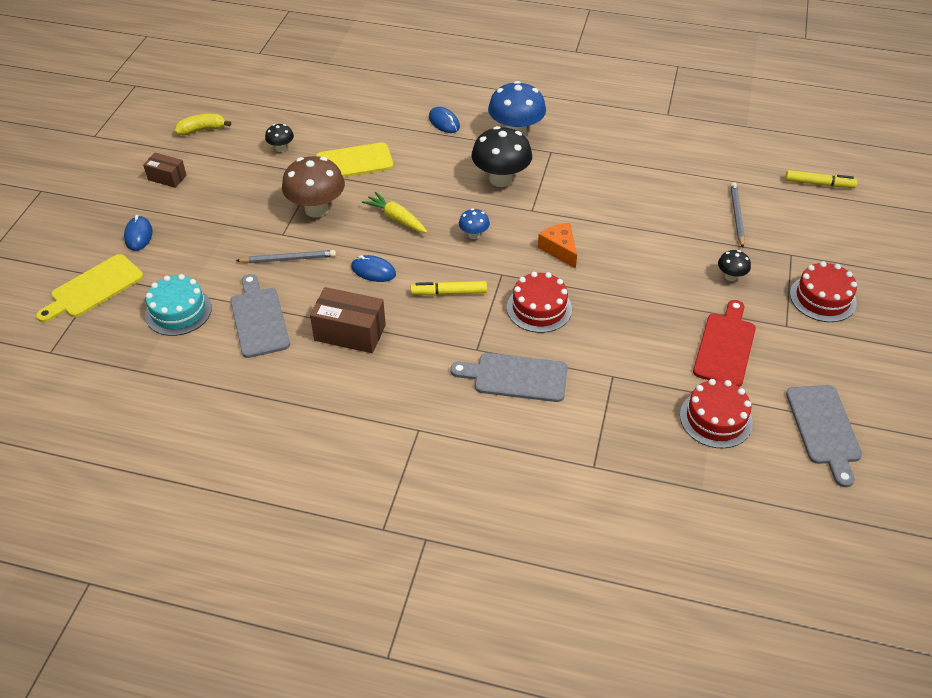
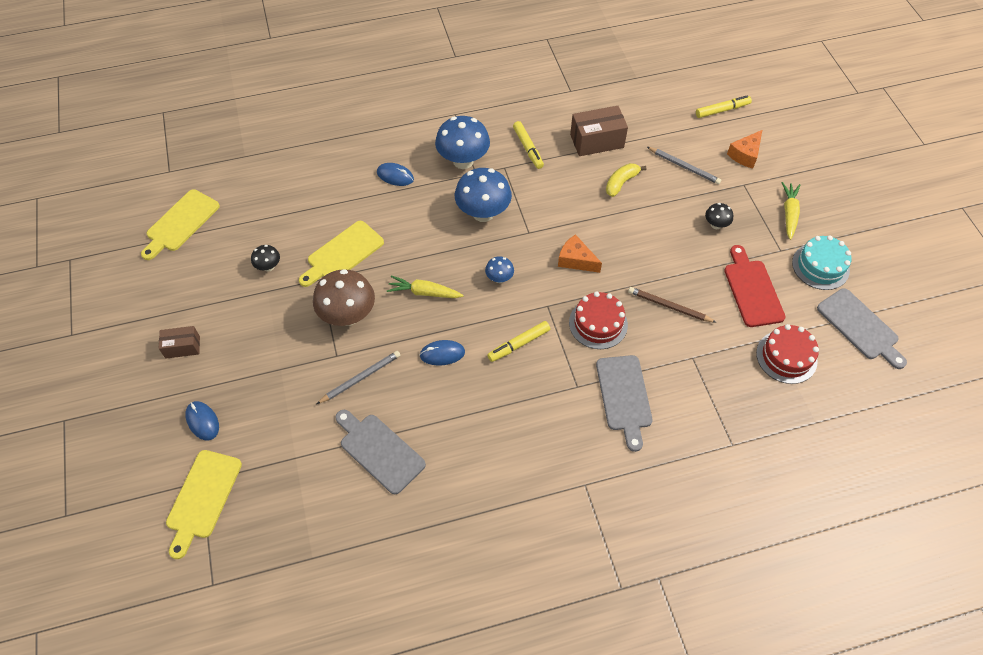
camera: 30 degrees left, 10 degrees up
turquoise cake [145,274,212,336] -> turquoise cake moved to [792,235,852,290]
yellow banana [175,114,231,135] -> yellow banana moved to [606,163,646,197]
brown box [310,287,386,353] -> brown box moved to [570,106,628,156]
grey cutting board [451,353,568,402] -> grey cutting board turned 75 degrees counterclockwise [596,355,653,452]
black mushroom [471,126,532,187] -> blue mushroom [455,168,512,222]
grey pencil [730,182,745,248] -> grey pencil turned 150 degrees clockwise [647,147,721,184]
red cake [790,261,857,322] -> yellow carrot [782,182,800,240]
none -> yellow cutting board [141,189,220,260]
none -> yellow marker [513,121,544,169]
none -> brown pencil [628,287,717,323]
none -> orange cheese [727,130,762,168]

